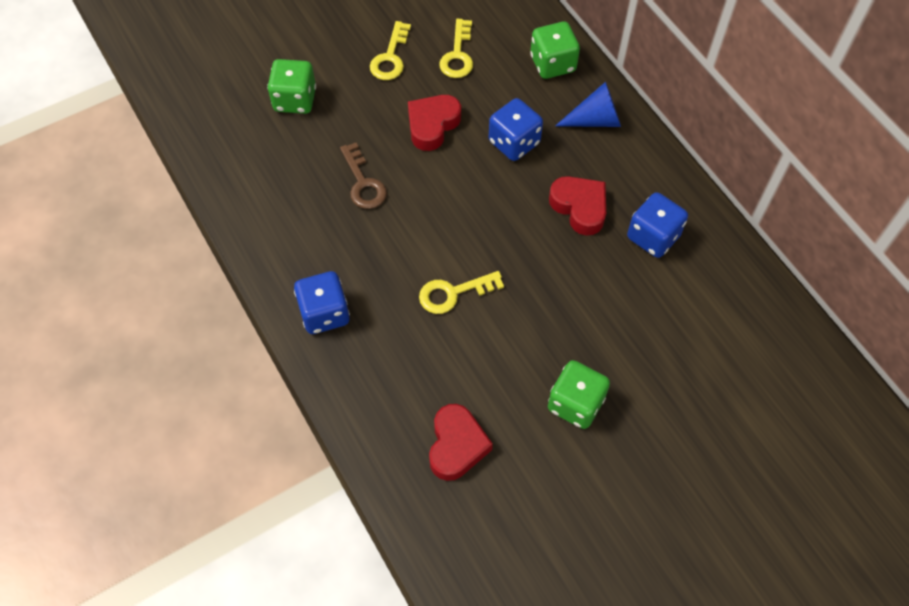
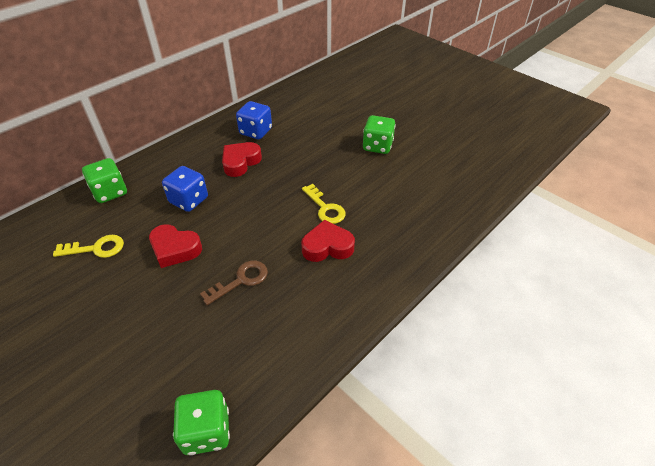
camera: 105 degrees left, 15 degrees down
green dice [267,59,316,114] -> green dice moved to [173,390,230,455]
blue dice [294,271,350,334] -> none
yellow key [370,21,411,80] -> none
red heart [429,404,493,481] -> red heart moved to [301,220,355,262]
blue cone [555,82,621,127] -> none

